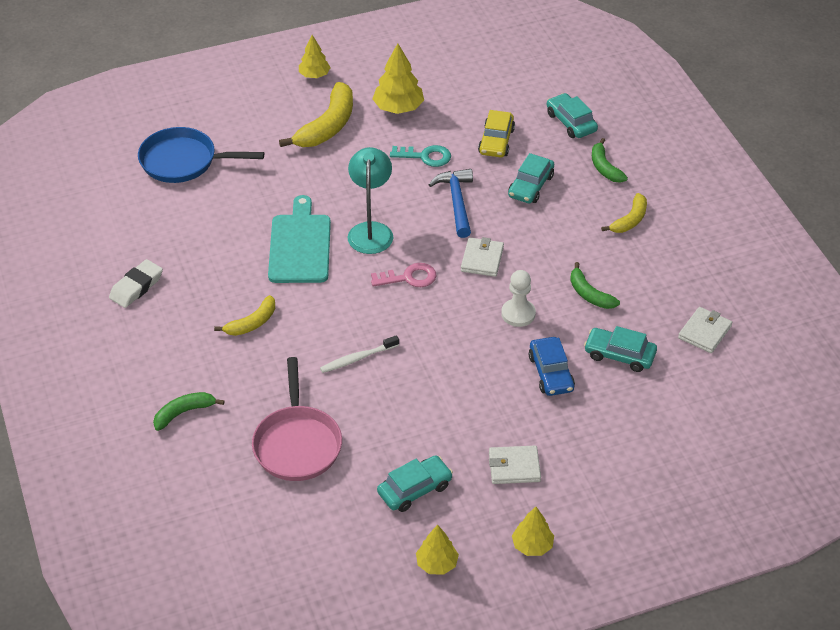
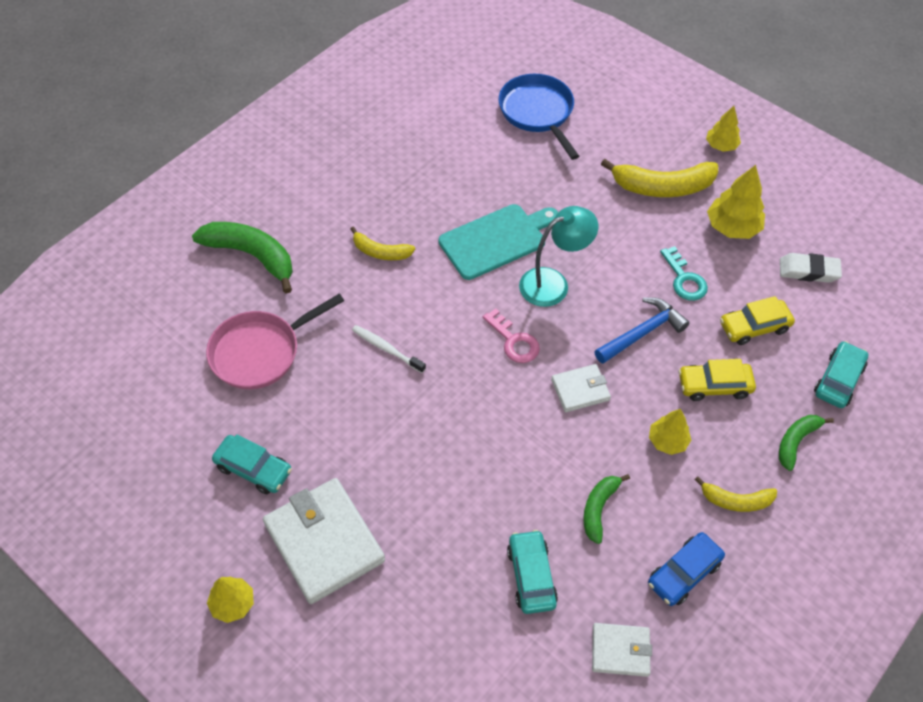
camera: 60 degrees right, 10 degrees up
white eraser [109,259,163,308] -> white eraser moved to [780,253,842,283]
green banana [153,392,224,431] -> green banana [192,222,293,293], size x1.74
yellow tree [416,525,459,575] -> yellow tree moved to [649,409,691,455]
white wallet [489,446,541,484] -> white wallet [263,478,385,604], size x1.89
white pawn [501,270,536,327] -> none
turquoise car [508,153,554,203] -> yellow car [678,359,756,401]
blue car [529,337,575,396] -> blue car moved to [648,532,725,606]

